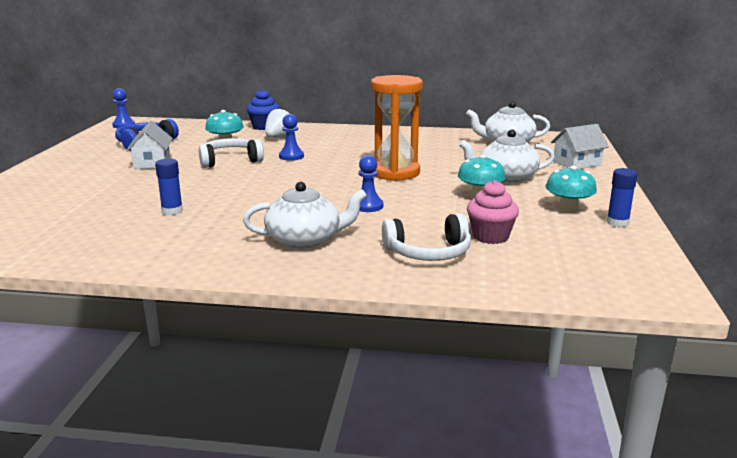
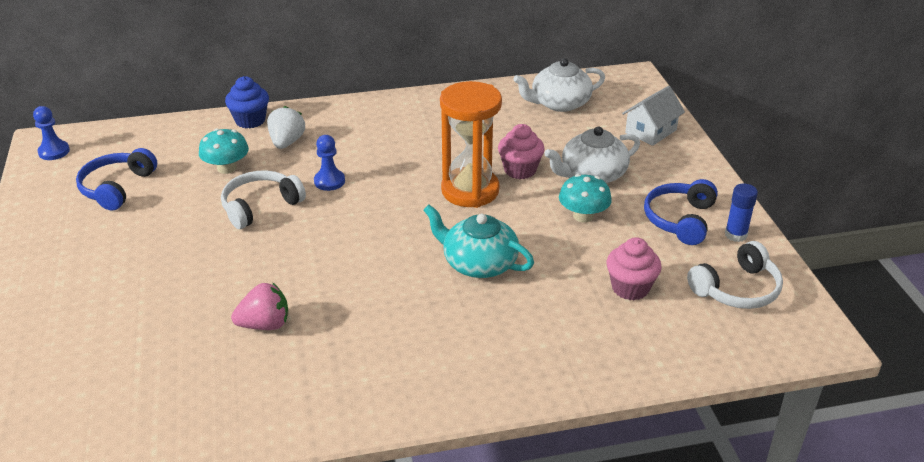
camera: 20 degrees left, 15 degrees up
white house [126,121,172,169] -> none
blue glue stick [155,159,183,215] -> pink strawberry [231,282,288,330]
white teapot [243,182,367,249] -> none
blue pawn [359,155,383,212] -> turquoise teapot [423,205,534,278]
white headphones [382,213,471,261] -> white headphones moved to [687,241,783,309]
turquoise mushroom [546,166,597,212] -> blue headphones [644,179,718,245]
none -> pink cupcake [498,124,545,179]

